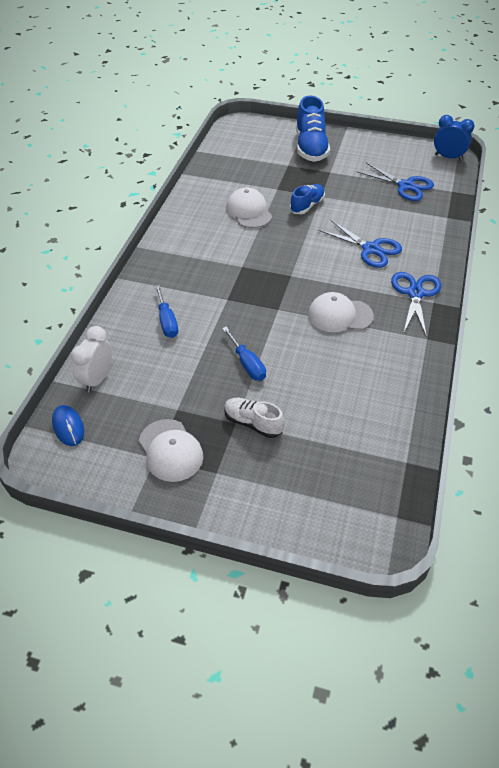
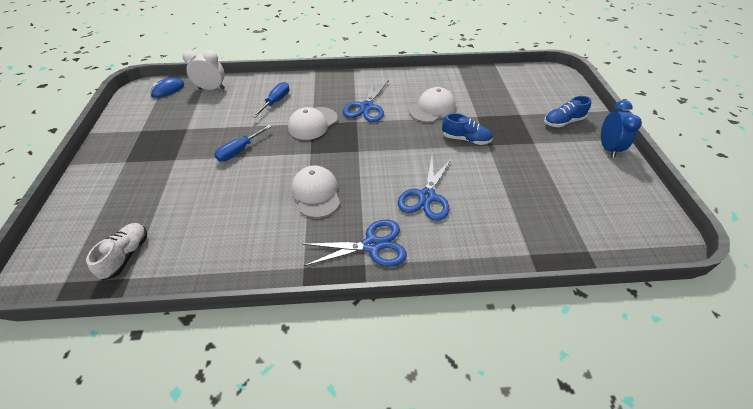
camera: 70 degrees right, 0 degrees up
white cap [139,419,203,482] -> white cap moved to [288,107,338,140]
blue screwdriver [155,285,178,338] -> blue screwdriver turned 150 degrees clockwise [252,82,289,117]
white shoe [224,398,285,438] -> white shoe moved to [86,223,147,280]
blue shoe [296,96,330,162] -> blue shoe [544,96,592,127], size x0.59
blue scissors [356,163,434,201] -> blue scissors moved to [343,80,389,122]
blue clock [434,115,475,161] -> blue clock moved to [601,100,642,158]

